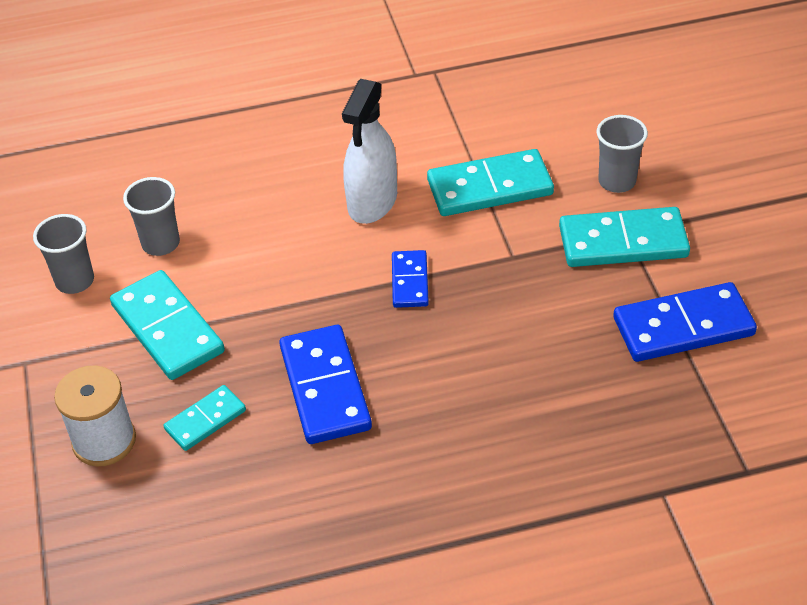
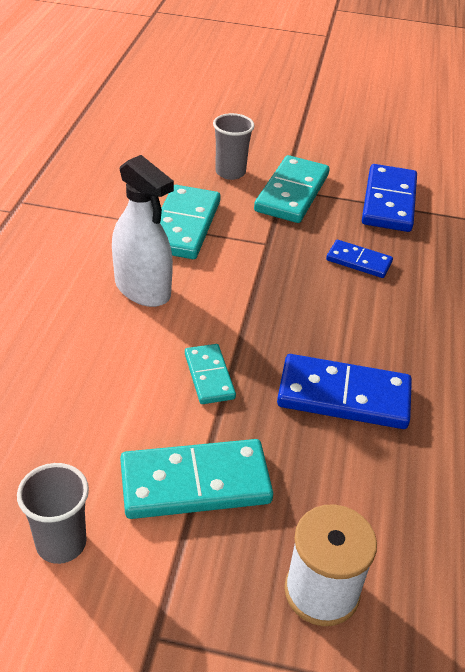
camera: 70 degrees left, 5 degrees down
grey cup [123,177,180,256] -> none
turquoise domino [164,385,246,451] -> turquoise domino moved to [185,344,236,404]
blue domino [392,250,429,308] -> blue domino moved to [326,240,393,278]

